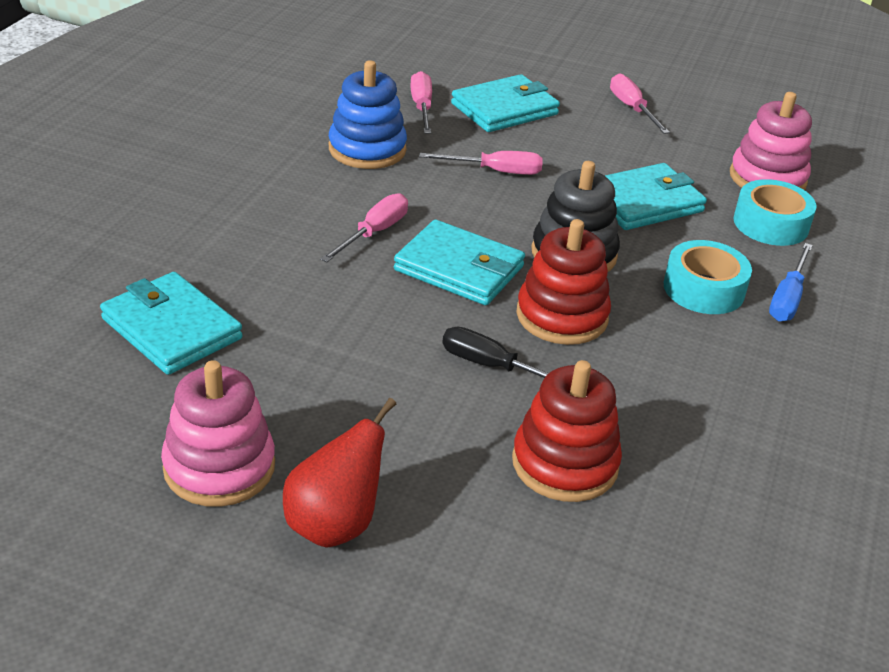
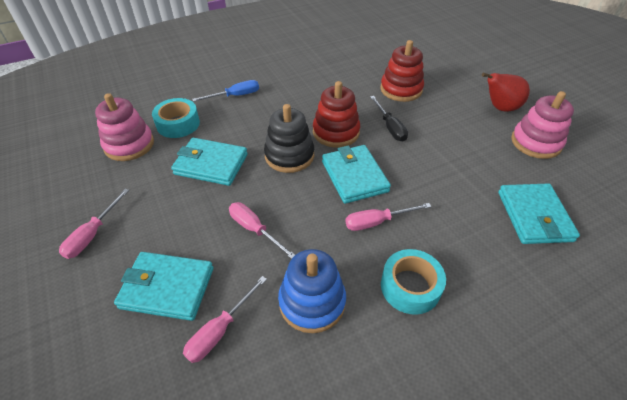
camera: 135 degrees left, 10 degrees up
turquoise tape [664,240,752,314] -> turquoise tape moved to [381,249,446,315]

